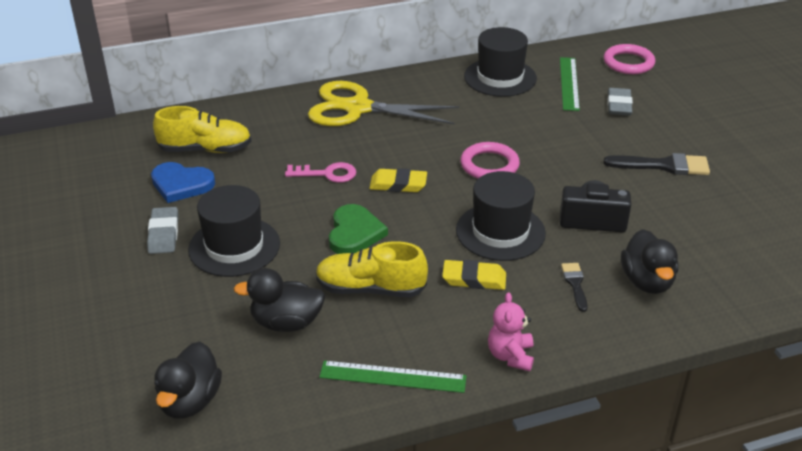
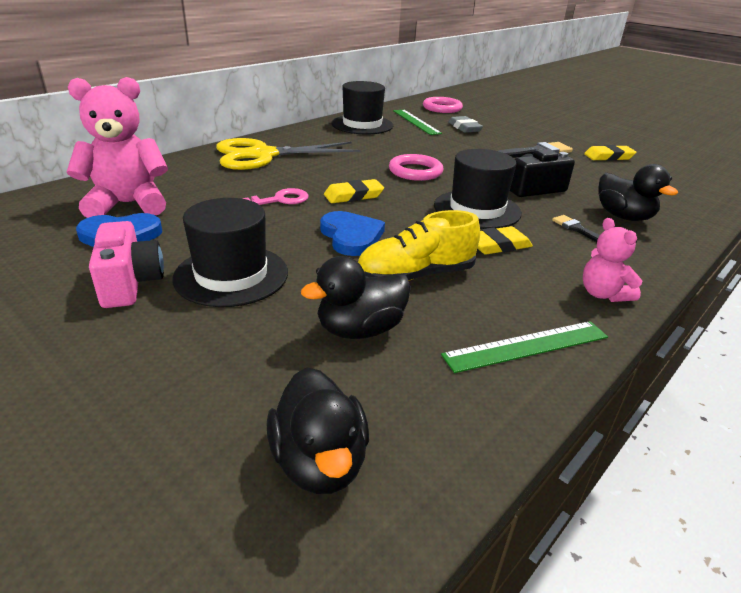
camera: 30 degrees left, 5 degrees down
grey eraser [147,207,178,254] -> pink camera [89,221,164,308]
yellow shoe [153,106,252,153] -> pink teddy bear [67,77,168,218]
green heart [329,204,388,254] -> blue heart [320,211,385,256]
none -> yellow eraser [584,145,636,161]

